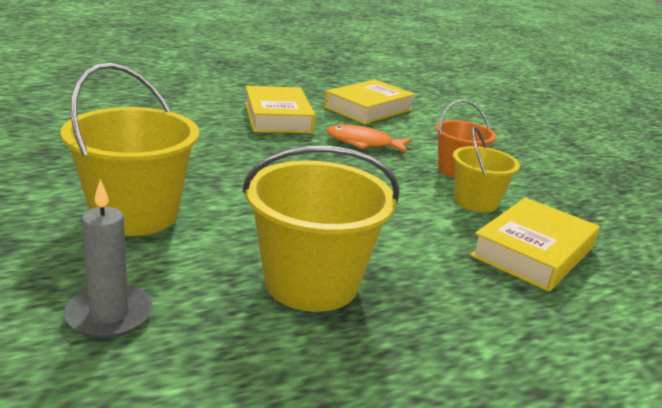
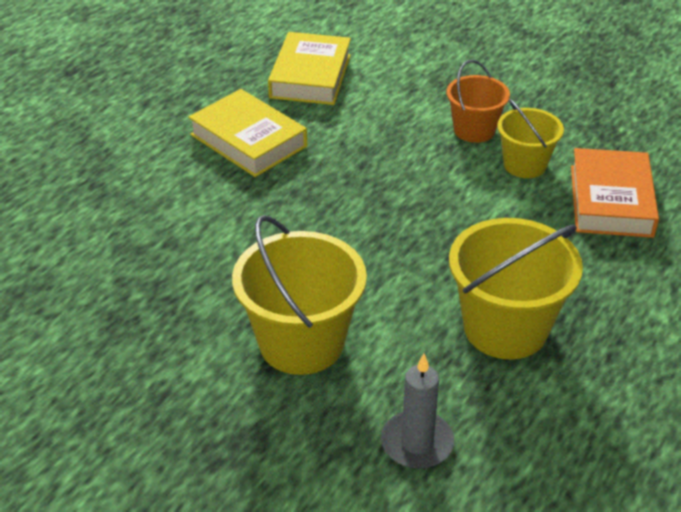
camera: 30 degrees left, 15 degrees up
orange fish [327,125,412,153] -> none
yellow book [470,197,600,292] -> orange book [571,148,659,238]

